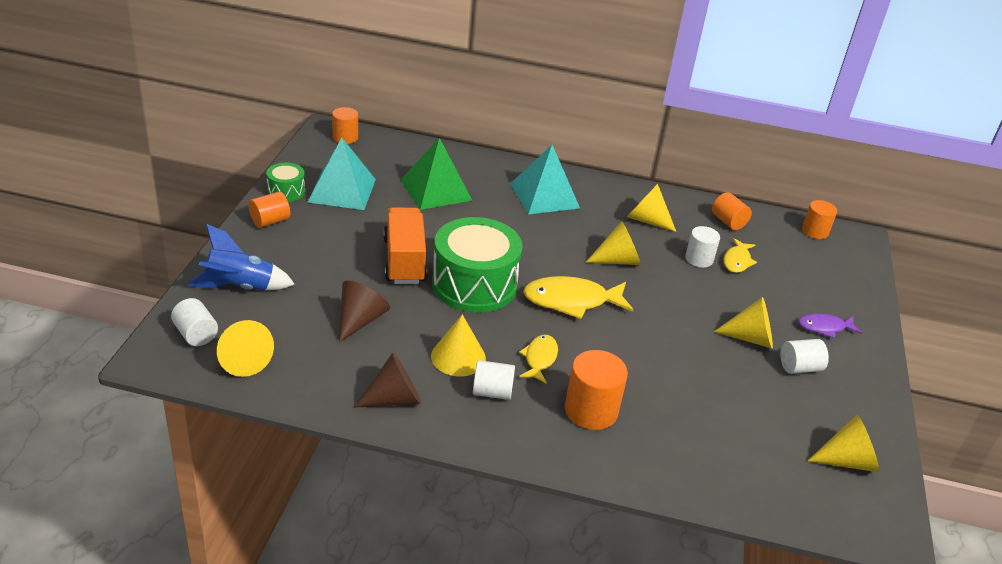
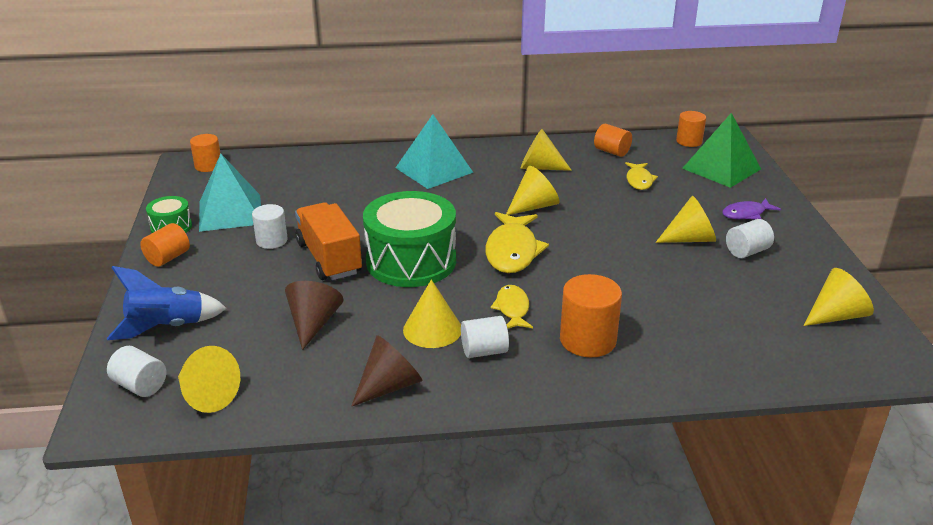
camera: 15 degrees left, 5 degrees down
green pyramid [401,138,473,210] -> green pyramid moved to [682,113,761,188]
yellow fish [523,276,633,319] -> yellow fish turned 60 degrees counterclockwise [485,212,549,273]
white cylinder [685,226,720,268] -> white cylinder moved to [252,204,288,249]

